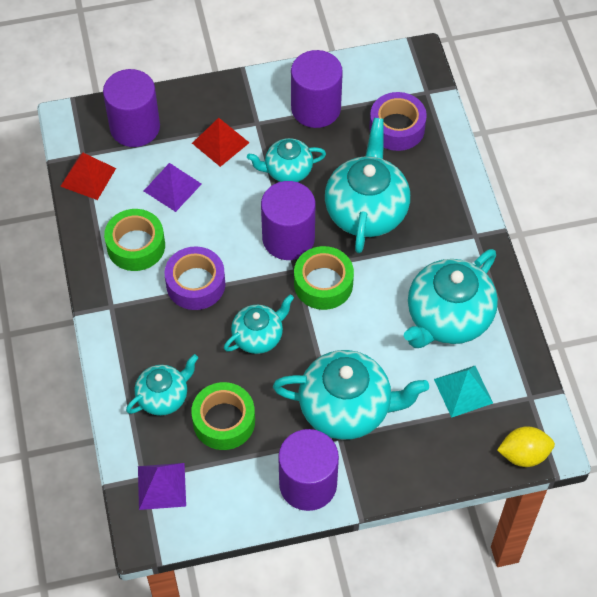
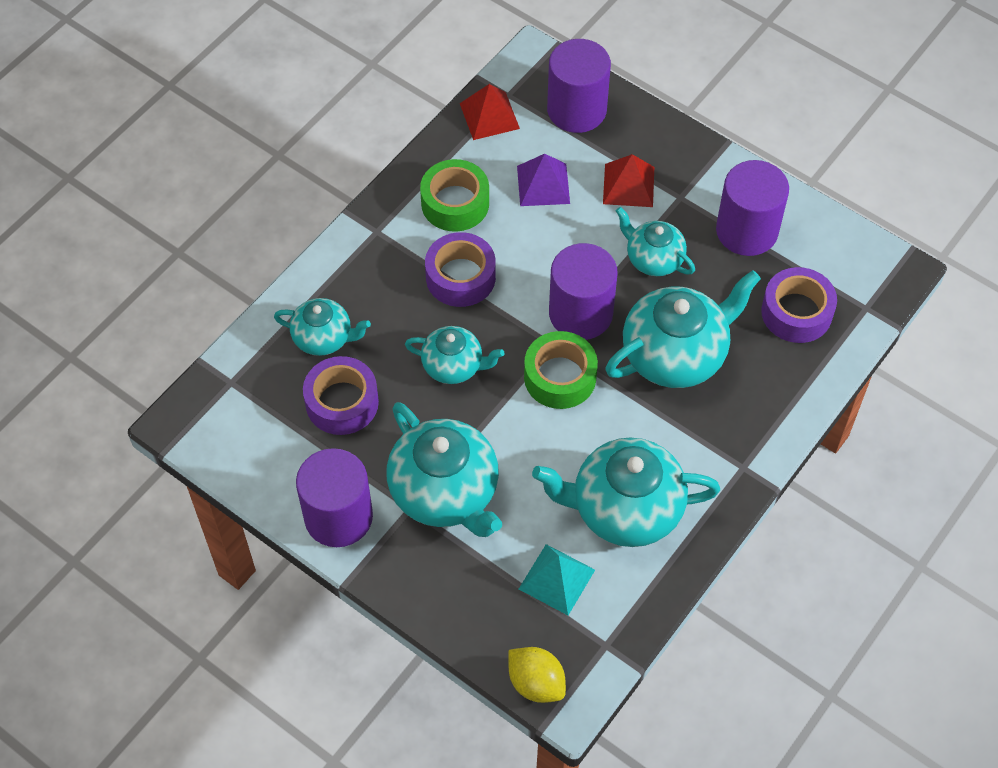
camera: 50 degrees right, 0 degrees up
purple pyramid [138,463,186,510] -> none
green tape [191,382,255,450] -> purple tape [303,356,379,435]

